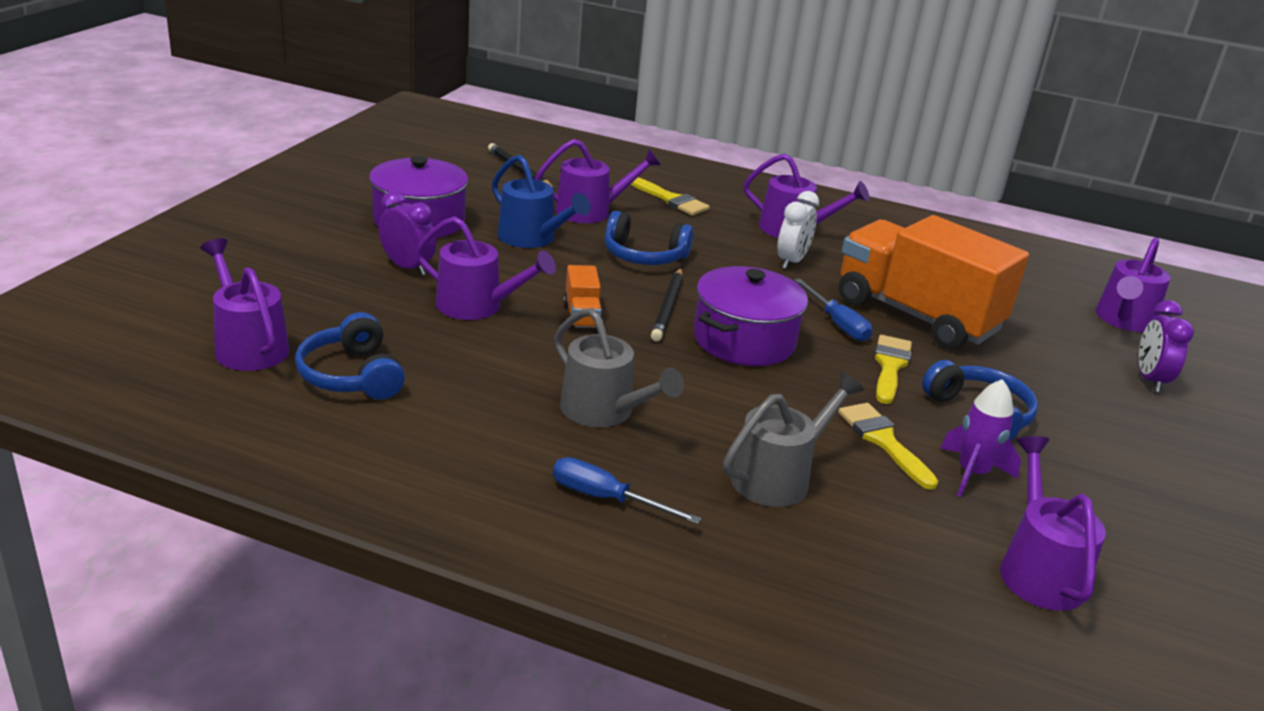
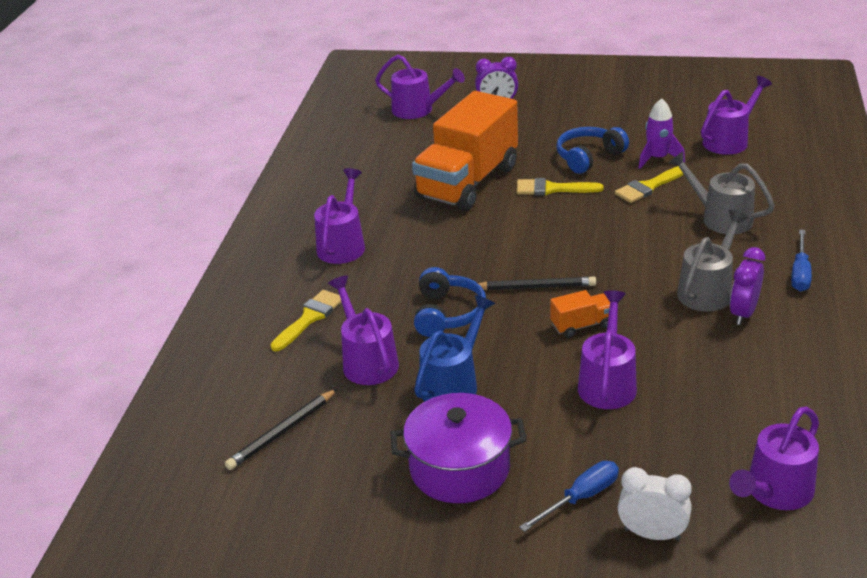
camera: 95 degrees left, 5 degrees up
blue headphones [295,312,405,400] -> none
purple clock [379,191,436,275] -> purple clock moved to [730,247,765,325]
purple pot [694,266,808,366] -> none
white clock [777,191,819,269] -> white clock moved to [618,467,692,540]
blue screwdriver [794,278,872,341] -> blue screwdriver moved to [519,461,619,532]
purple watering can [1000,436,1106,611] -> purple watering can turned 150 degrees clockwise [701,76,772,155]

